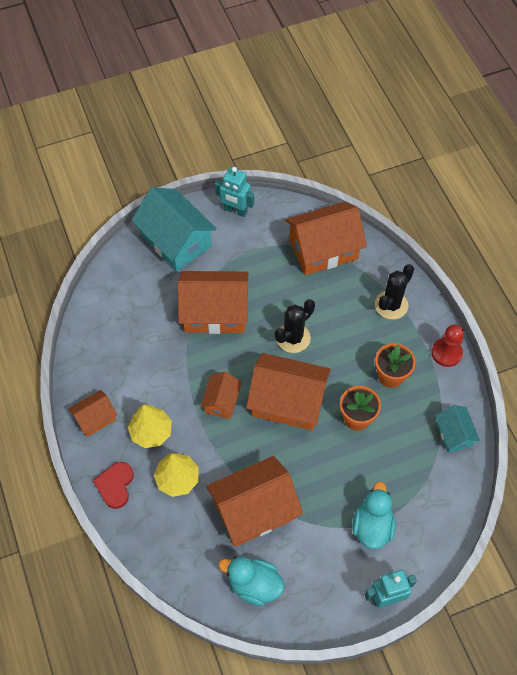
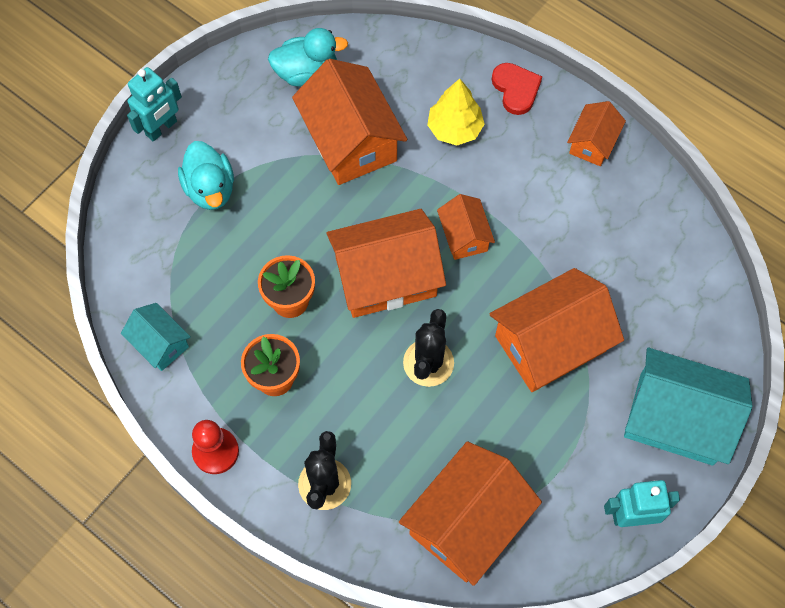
camera: 150 degrees right, 5 degrees up
yellow tree [128,404,172,448] -> none
orange house [206,456,303,547] -> orange house turned 60 degrees counterclockwise [292,59,407,185]

